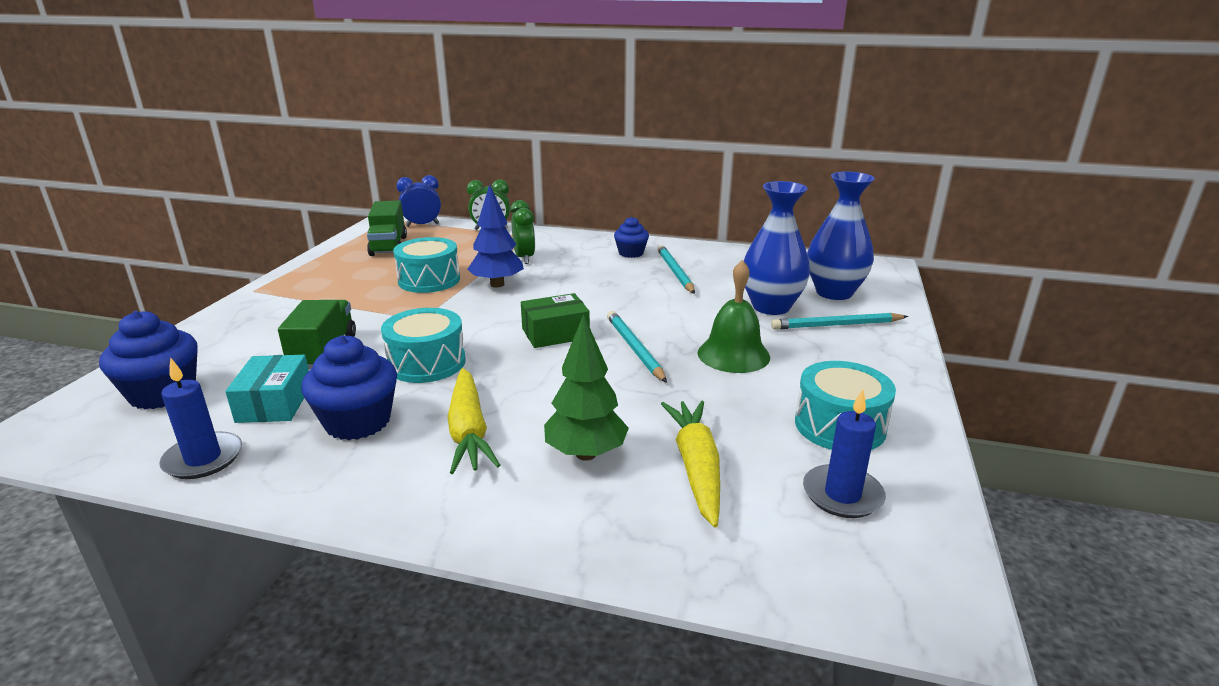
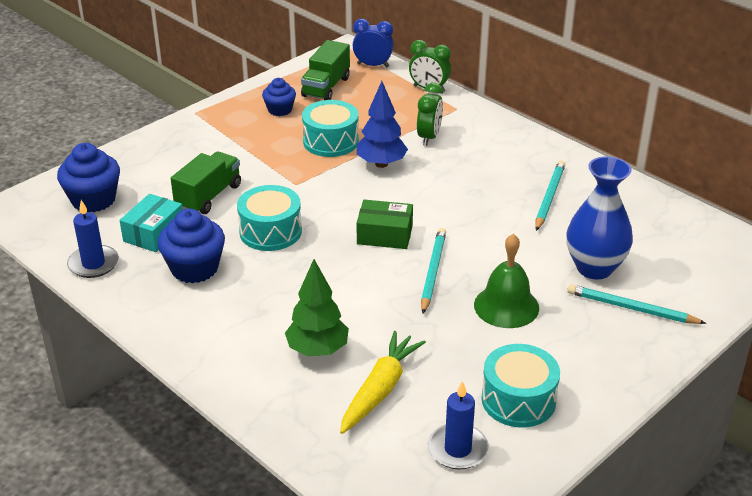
camera: 30 degrees right, 10 degrees up
yellow carrot [447,368,500,474] -> none
blue cupcake [614,217,649,258] -> blue cupcake moved to [262,78,296,116]
blue vase [807,171,875,300] -> none

